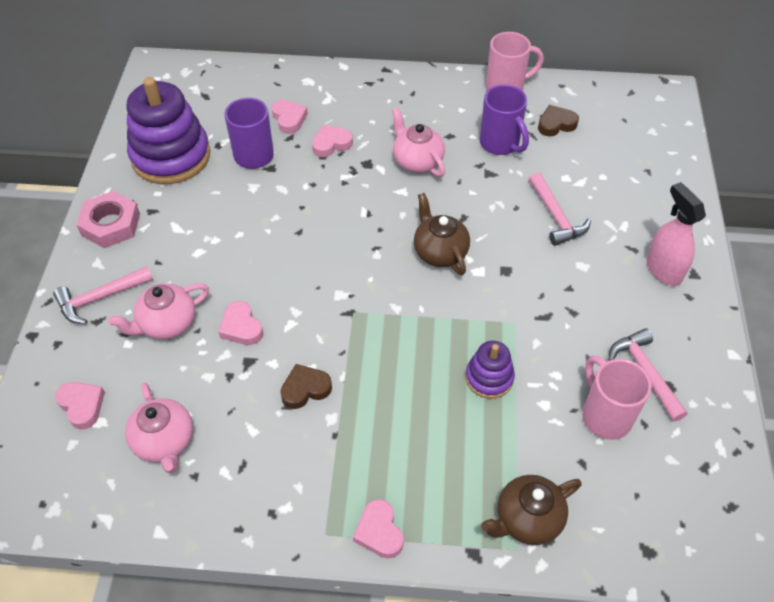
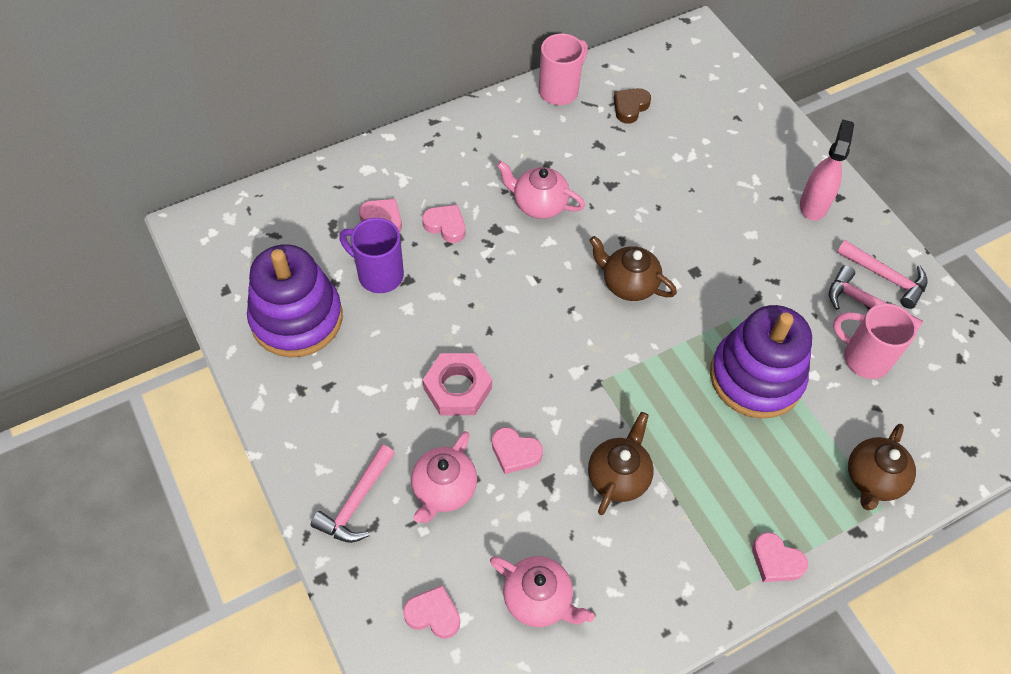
camera: 35 degrees left, 5 degrees up
pink nut [76,191,140,248] -> pink nut moved to [423,353,492,415]
brown heart [280,364,332,409] -> brown teapot [588,412,654,515]
pink heart [312,125,353,157] -> pink heart turned 90 degrees clockwise [422,205,466,243]
purple stacking toy [465,341,515,399] -> purple stacking toy [710,305,812,419], size x1.98
purple mug [480,85,529,155] -> none
pink hammer [529,172,591,246] -> pink hammer moved to [837,240,928,309]
pink spray bottle [647,182,706,286] -> pink spray bottle turned 75 degrees clockwise [800,120,854,221]

